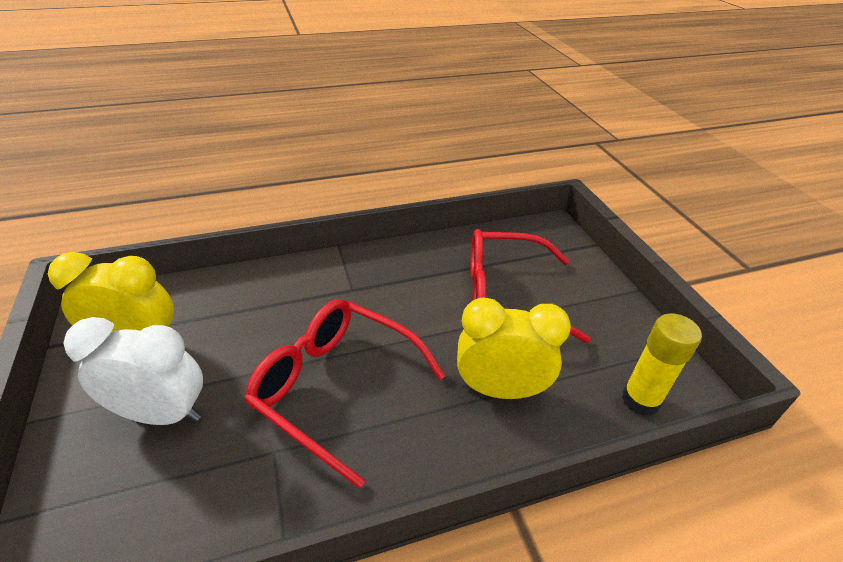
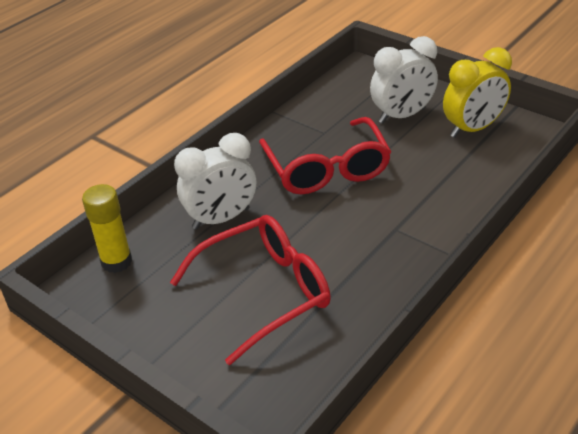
camera: 150 degrees right, 0 degrees up
red glasses [244,299,445,488] -> red glasses turned 75 degrees clockwise [259,117,391,194]
yellow clock [457,297,571,399] -> white clock [174,133,256,229]

